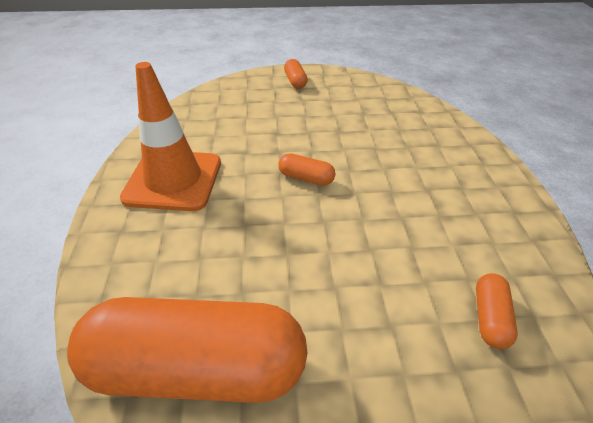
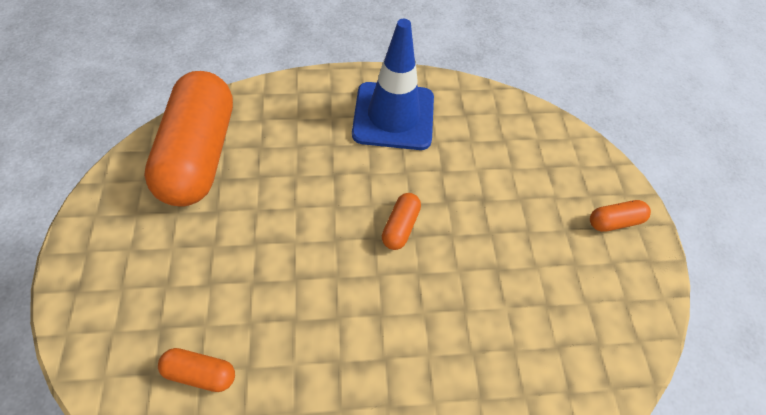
camera: 85 degrees right, 15 degrees up
orange traffic cone [120,62,221,211] -> blue traffic cone [352,19,434,150]

